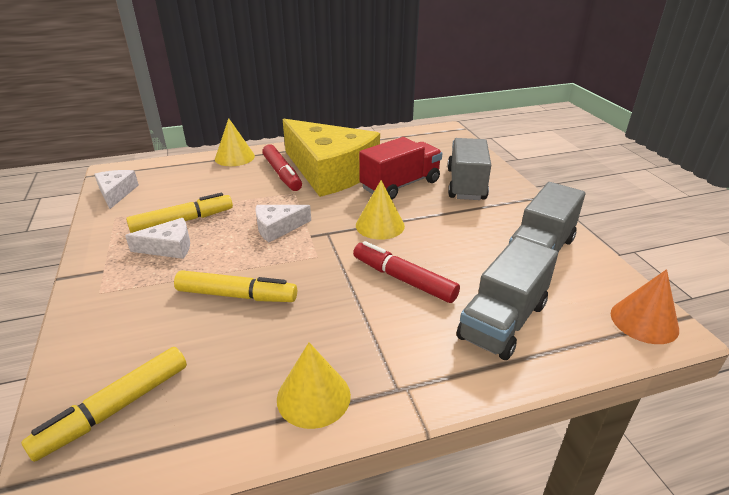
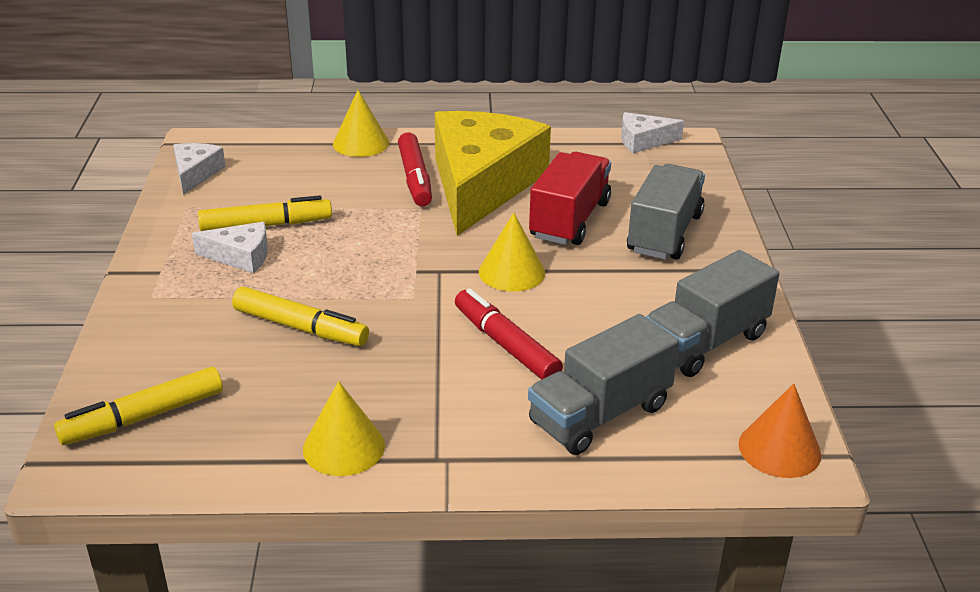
camera: 15 degrees right, 0 degrees up
white cheese [255,205,311,242] -> white cheese moved to [621,112,684,153]
yellow cheese [283,119,380,197] -> yellow cheese turned 135 degrees counterclockwise [435,111,551,236]
red truck [359,137,442,199] -> red truck turned 45 degrees counterclockwise [529,152,611,245]

